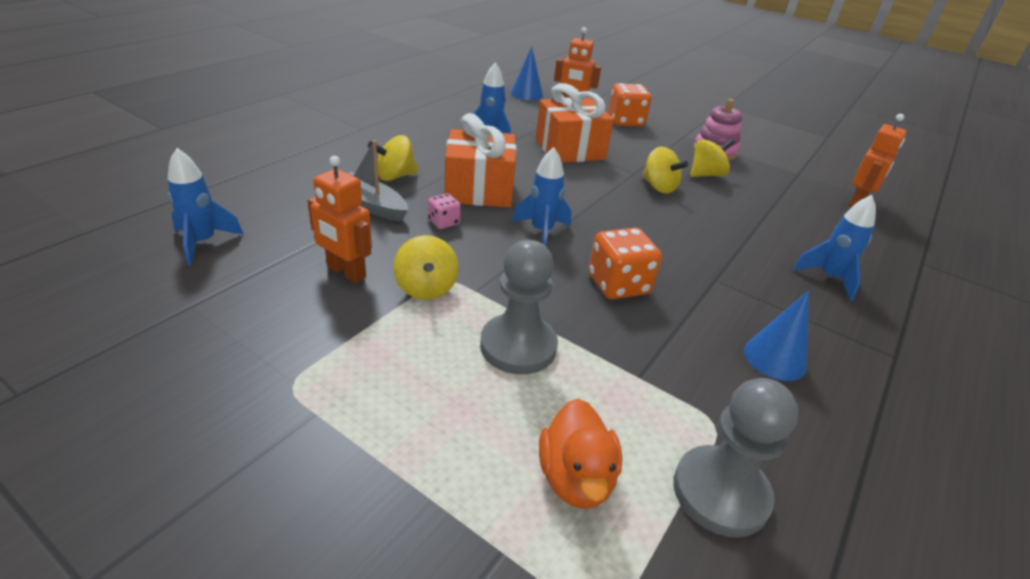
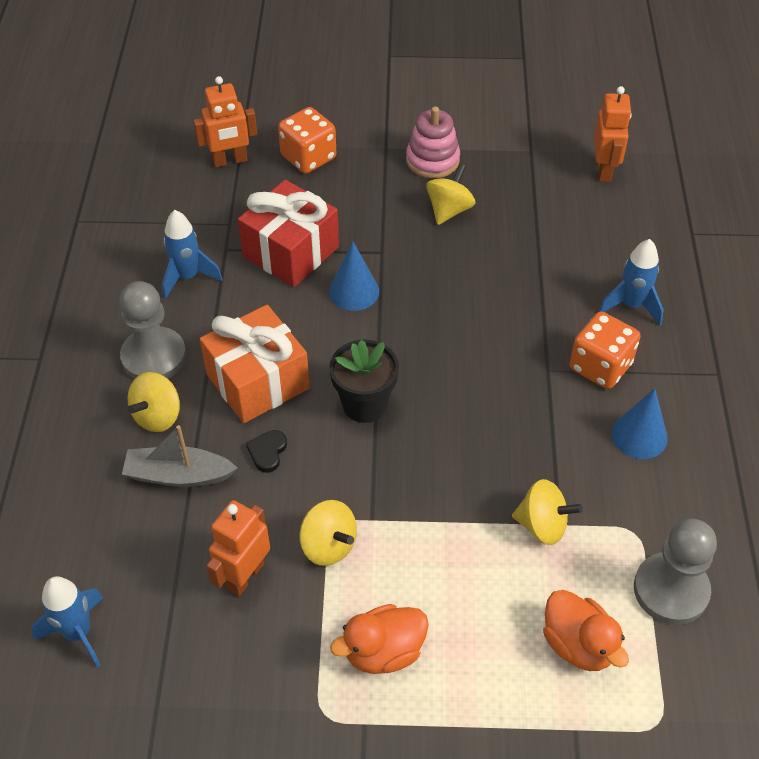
camera: 30 degrees left, 15 degrees up
orange robot [307,156,372,283] -> orange robot turned 120 degrees clockwise [207,500,270,597]
pink dice [428,194,461,229] -> black heart [246,430,287,473]
grey pawn [480,240,558,375] -> grey pawn moved to [119,281,186,379]
blue cone [511,46,543,101] -> blue cone moved to [329,241,379,311]
blue rocket [512,147,571,246] -> black flower pot [329,339,399,423]
orange gift [536,83,614,163] -> red gift [238,180,339,287]
orange dice [589,228,662,299] -> orange dice moved to [569,311,641,389]
yellow spinning top [642,147,688,194] -> yellow spinning top moved to [512,479,583,545]
none -> orange duck [330,604,429,674]

